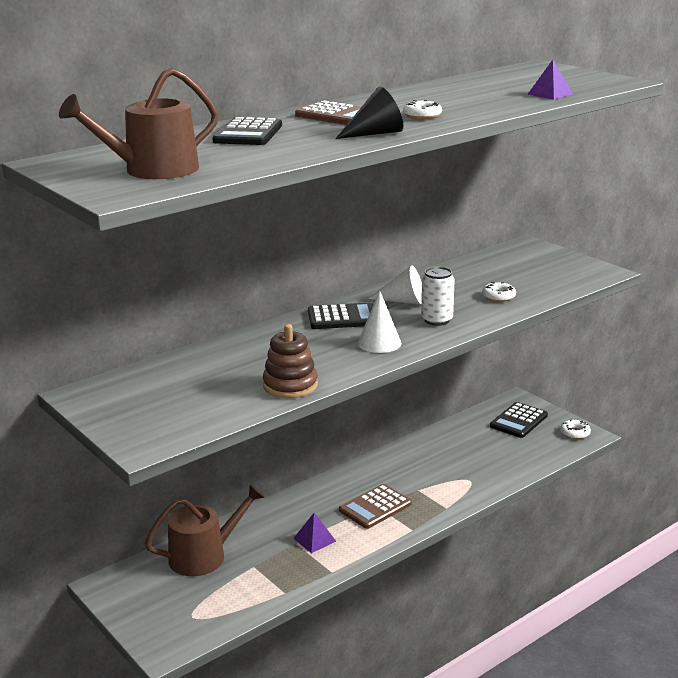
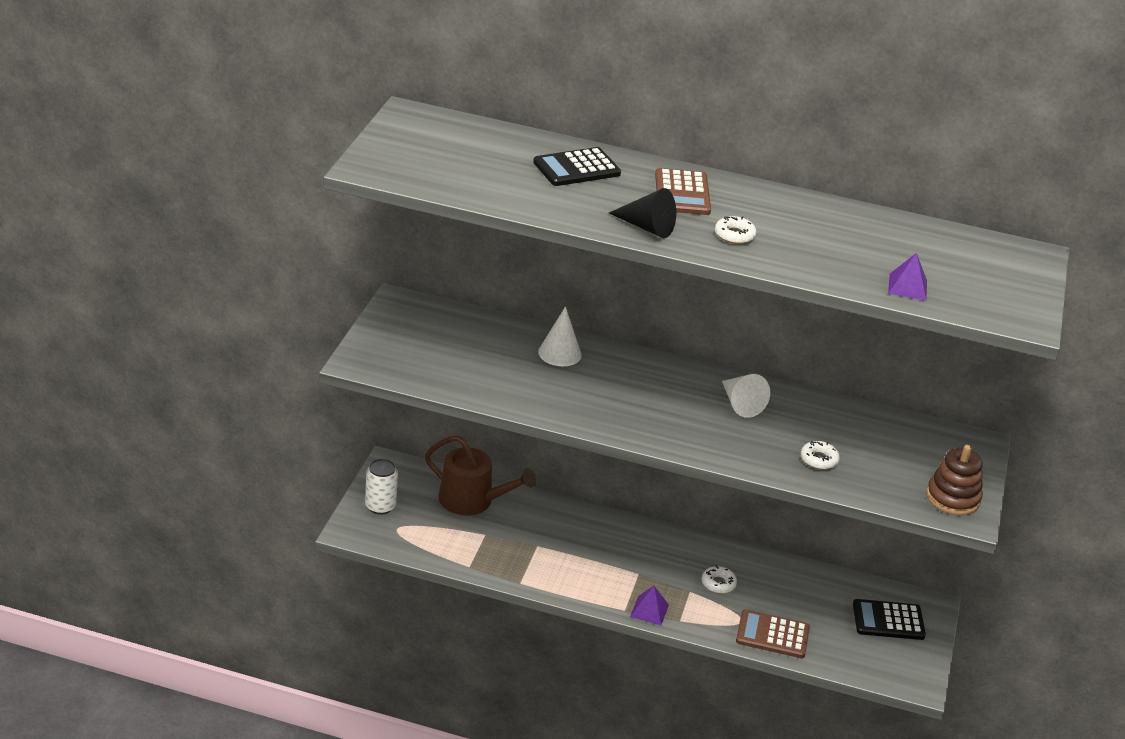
camera: 50 degrees right, 10 degrees up
brown watering can [59,67,218,179] -> none
brown stacking toy [263,324,318,398] -> brown stacking toy moved to [926,445,983,515]
purple pyramid [293,513,336,553] -> purple pyramid moved to [630,586,669,626]
black calculator [308,303,373,329] -> none
brown calculator [339,484,412,529] -> brown calculator moved to [736,609,810,658]
white cone [358,291,402,353] -> white cone moved to [538,306,582,366]
white can [421,267,455,326] -> white can moved to [365,459,398,515]
white donut [560,420,591,439] -> white donut moved to [702,565,737,594]

